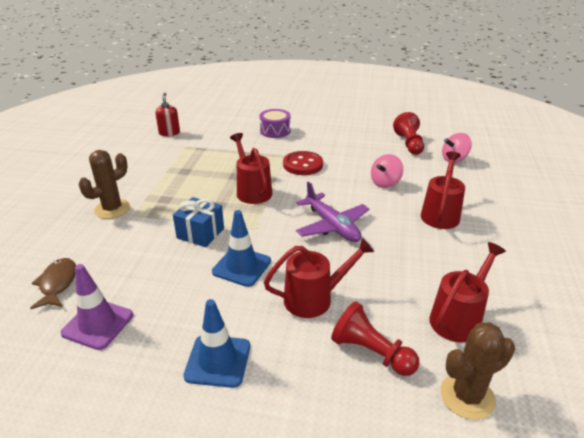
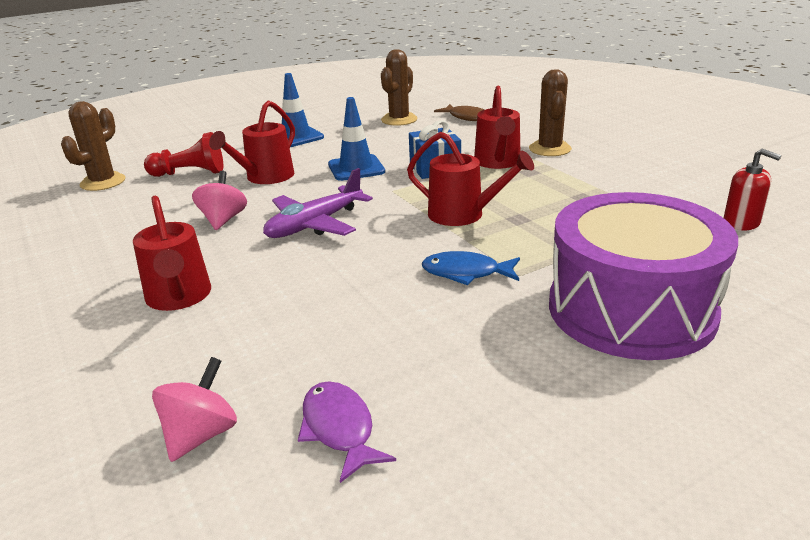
camera: 140 degrees right, 5 degrees down
purple traffic cone [60,264,133,350] -> brown cactus [381,49,418,126]
purple drum [260,109,291,138] -> purple drum [549,192,738,360], size x2.18
red button [283,151,323,175] -> blue fish [422,251,520,285]
purple plane [296,181,369,242] -> purple plane turned 60 degrees counterclockwise [263,168,373,238]
pink spinning top [371,154,403,188] -> pink spinning top moved to [192,171,247,230]
red pawn [393,112,424,155] -> purple fish [298,381,396,483]
red watering can [429,242,506,342] -> red watering can moved to [474,86,520,169]

